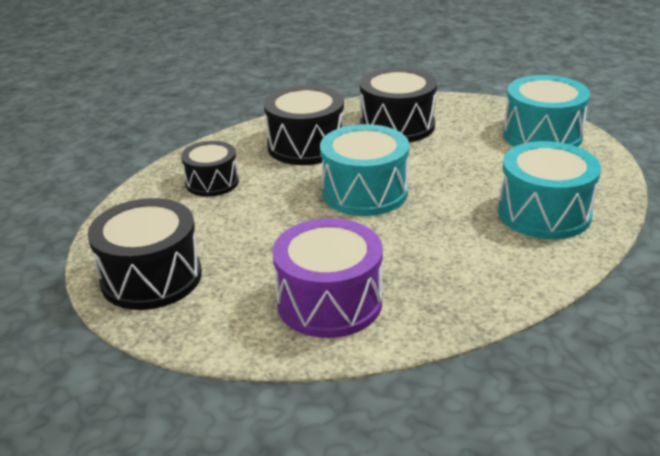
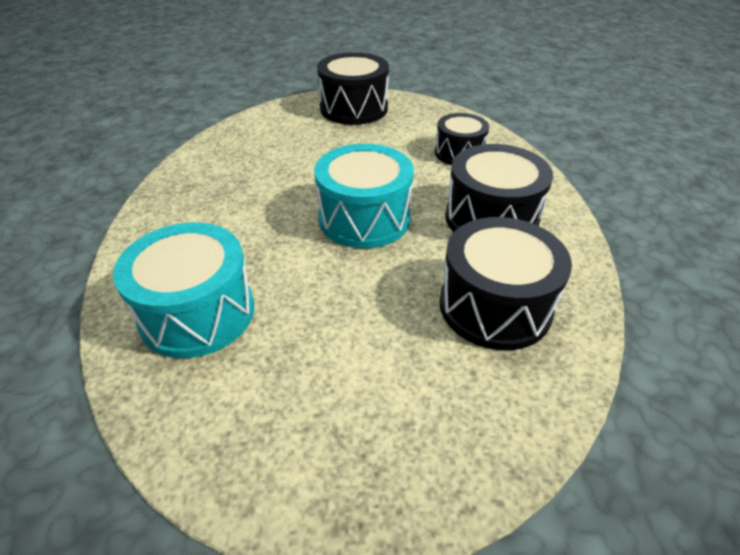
camera: 120 degrees right, 10 degrees up
purple drum [272,218,383,338] -> none
turquoise drum [503,75,590,147] -> none

